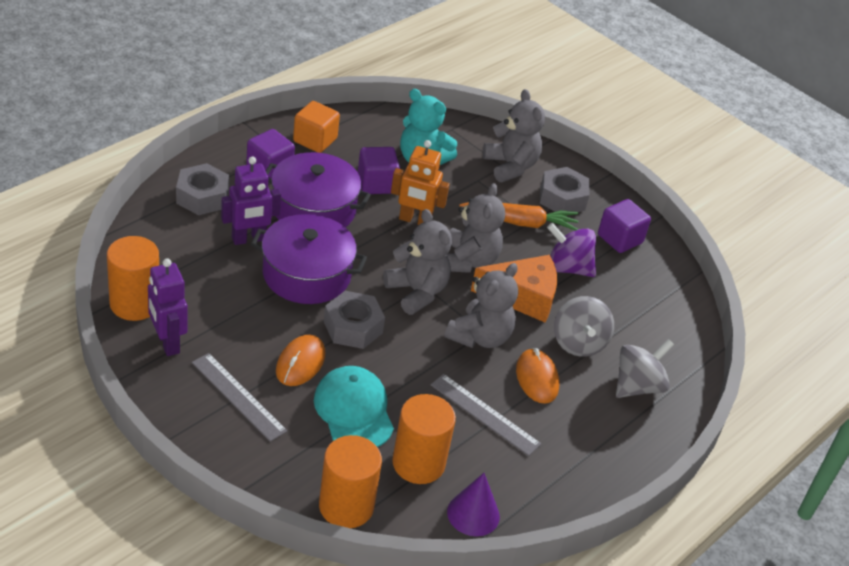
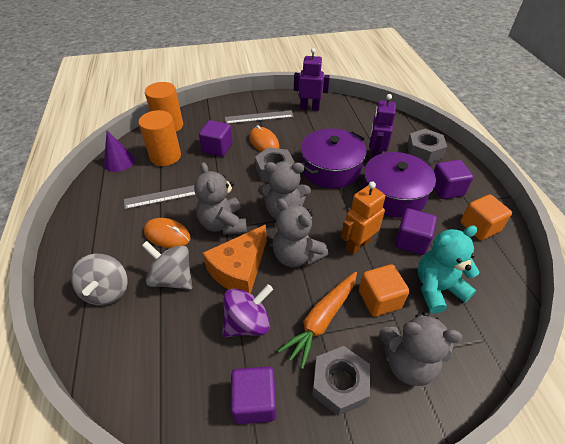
camera: 130 degrees right, 5 degrees up
orange cylinder [107,236,159,321] -> none
turquoise cap [314,366,394,447] -> purple cube [199,120,233,157]
none -> orange cube [359,264,410,317]

